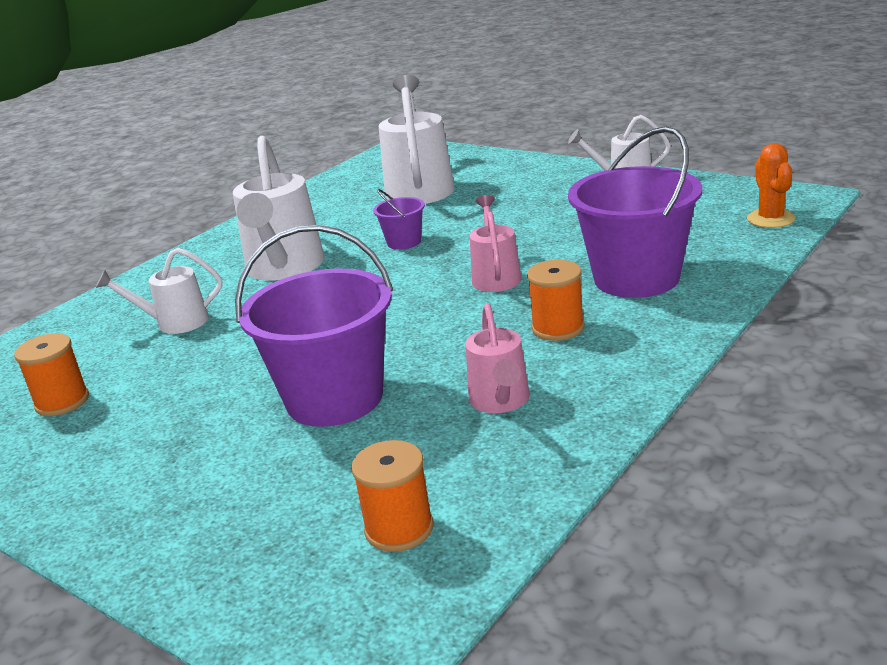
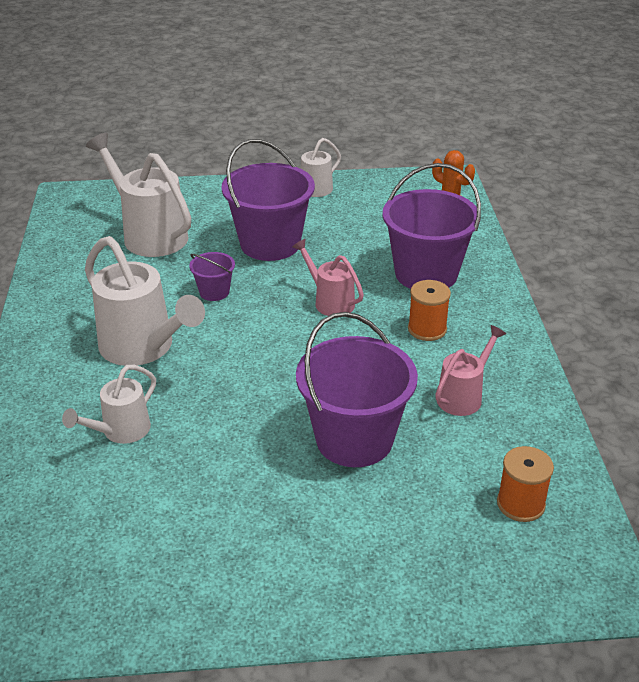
camera: 45 degrees left, 10 degrees up
orange spool [14,333,89,416] -> none
pink watering can [466,303,530,413] -> pink watering can turned 90 degrees counterclockwise [435,325,506,416]
none -> purple bucket [222,139,315,261]

